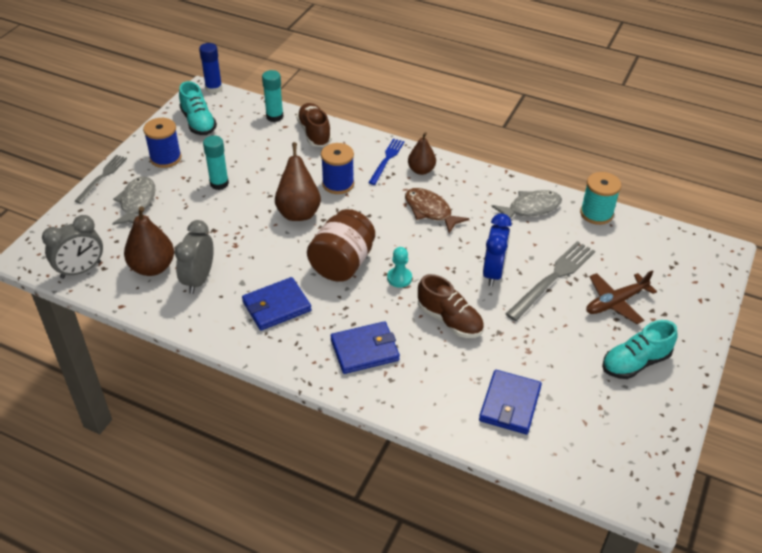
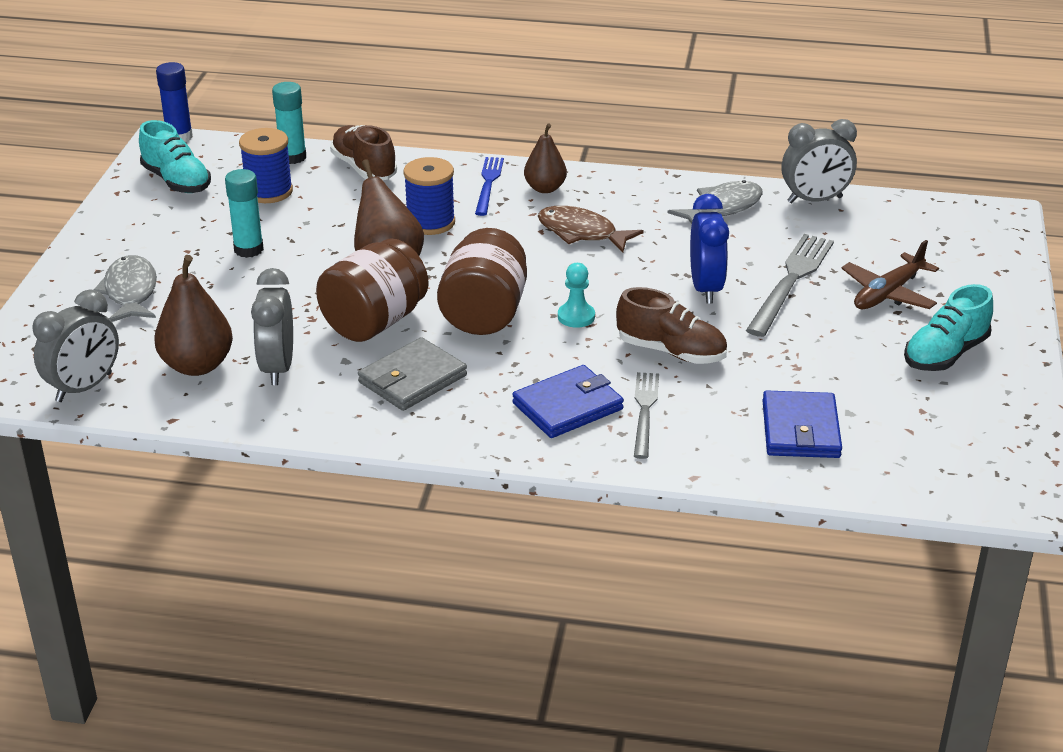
camera: 15 degrees left, 10 degrees down
grey fork [75,155,127,203] -> grey fork moved to [634,372,659,459]
blue spool [143,118,181,168] -> blue spool moved to [239,128,293,203]
blue wallet [242,277,312,331] -> grey wallet [358,337,467,411]
turquoise spool [580,172,621,225] -> grey clock [782,119,857,203]
none -> brown jar [316,239,429,342]

